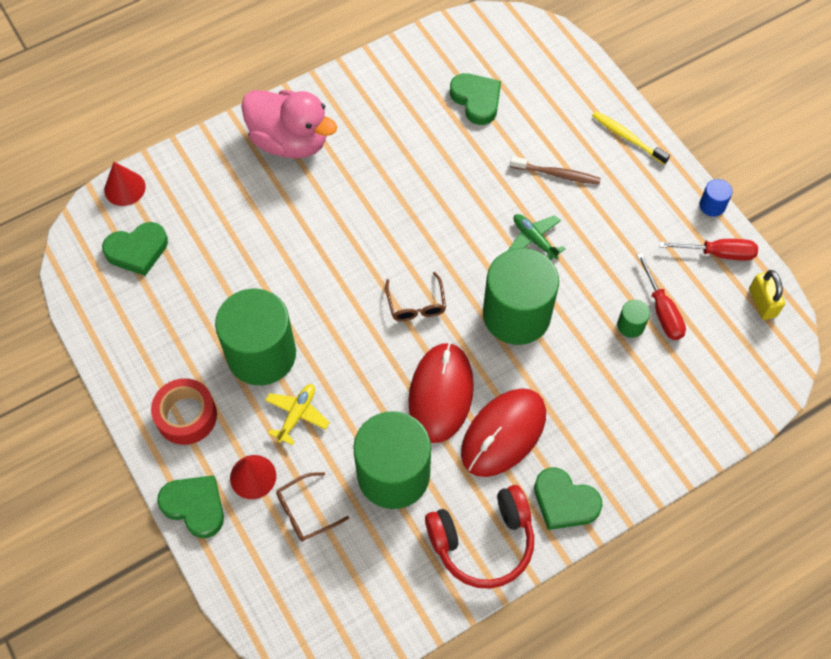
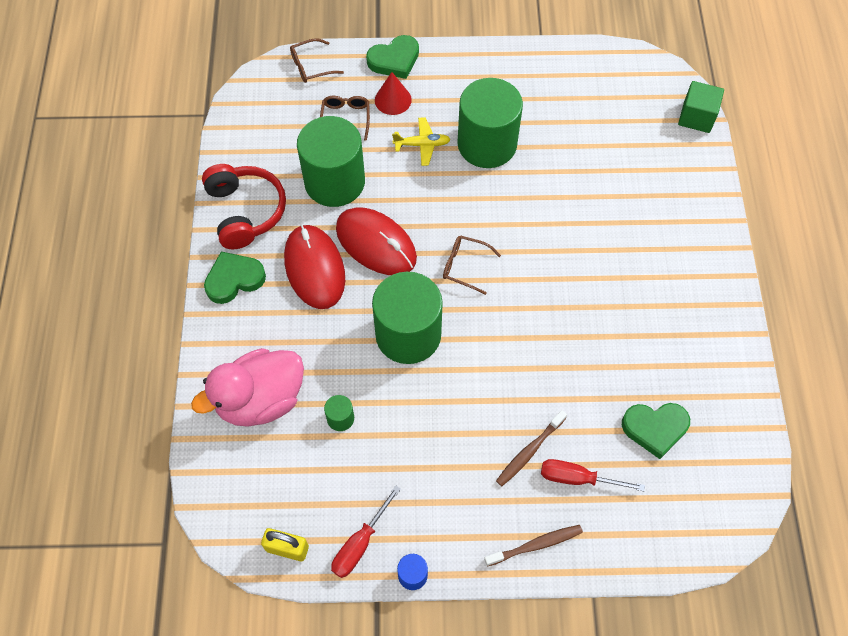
camera: 120 degrees right, 0 degrees up
green heart [102,222,168,276] -> none
red cone [104,162,146,206] -> green cube [678,81,724,133]
red tape [151,378,217,445] -> none
pink duck [241,90,337,158] -> pink duck moved to [191,348,304,427]
yellow plane [265,384,330,445] -> yellow plane turned 60 degrees counterclockwise [392,117,451,166]
red headphones [425,485,534,589] -> red headphones turned 150 degrees clockwise [202,164,286,249]
green plane [508,214,565,260] -> none
yellow toothbrush [592,111,670,165] -> brown toothbrush [484,525,583,567]
red screwdriver [637,253,686,340] -> red screwdriver moved to [541,459,645,491]
none -> brown glasses [290,38,344,83]

